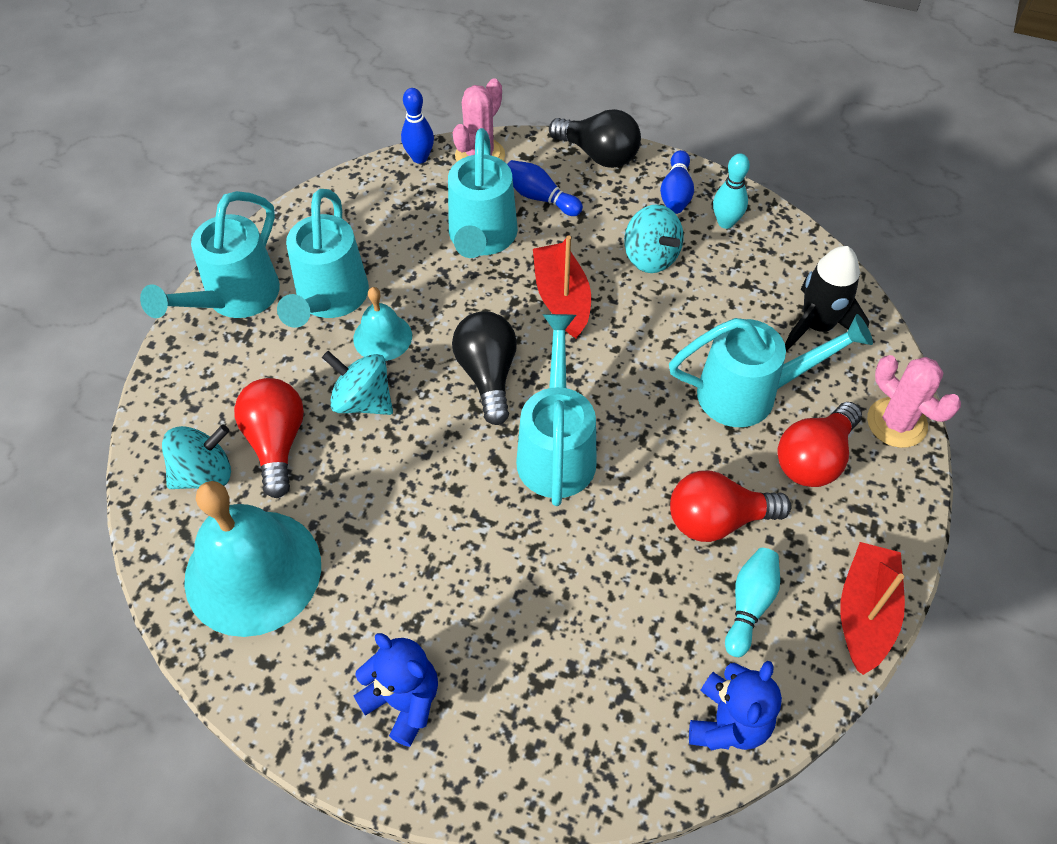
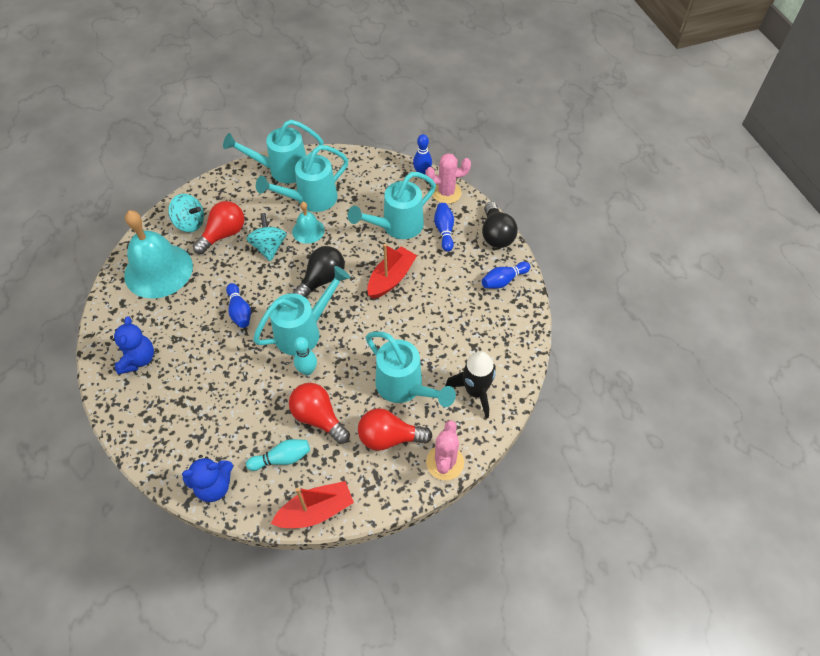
camera: 50 degrees right, 0 degrees up
turquoise spinning top [624,204,683,273] -> none
turquoise bowling pin [713,153,750,229] -> turquoise bowling pin moved to [294,337,317,375]
none -> blue bowling pin [226,283,251,328]

